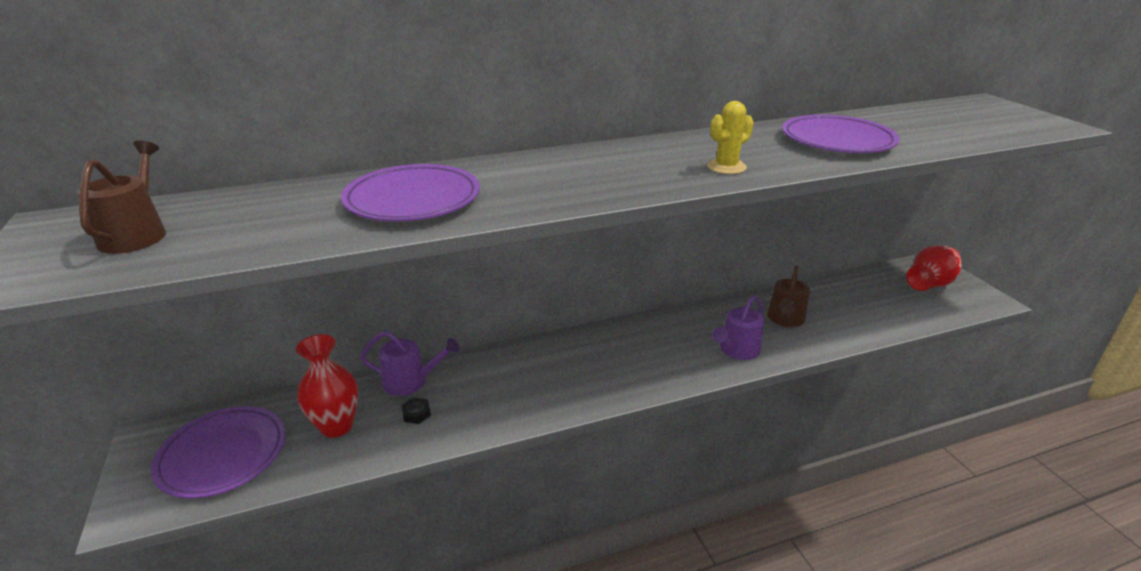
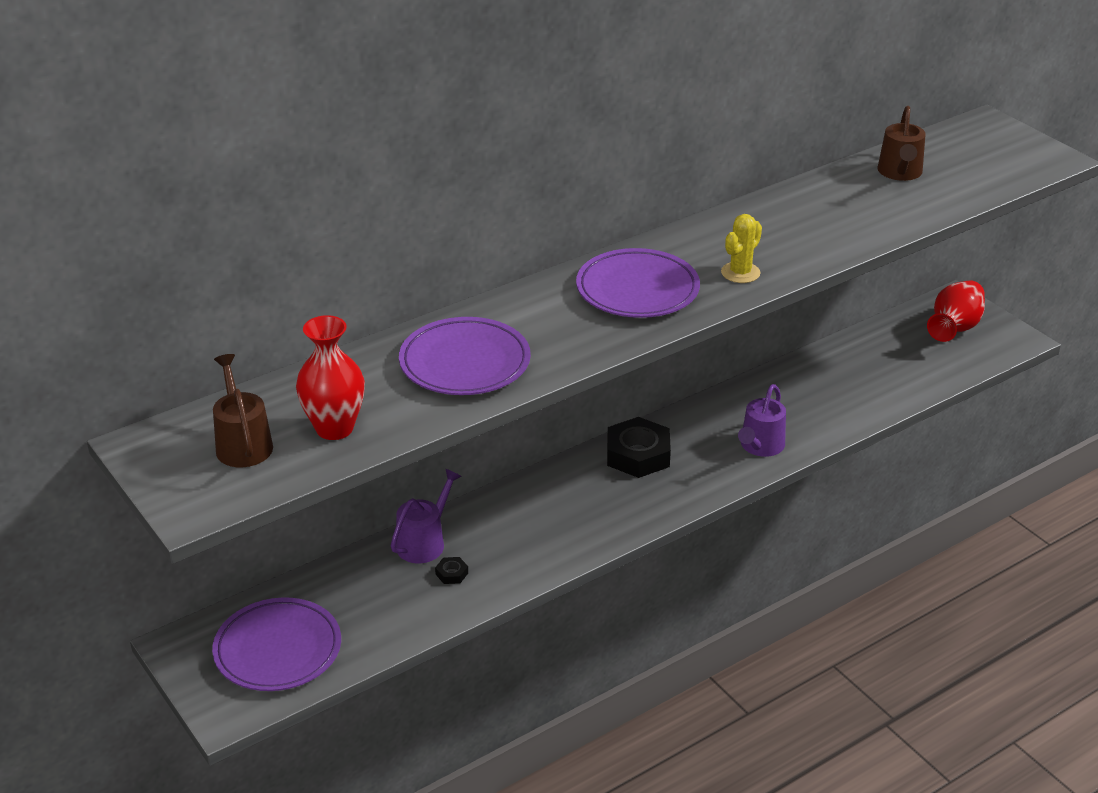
camera: 15 degrees left, 5 degrees up
red vase [296,334,358,438] -> red vase moved to [296,315,365,440]
purple watering can [360,331,460,396] -> purple watering can turned 45 degrees counterclockwise [391,469,462,563]
brown watering can [767,265,810,327] -> brown watering can moved to [877,106,926,181]
purple plate [782,115,900,153] -> purple plate moved to [576,248,700,318]
none -> black nut [607,417,671,478]

